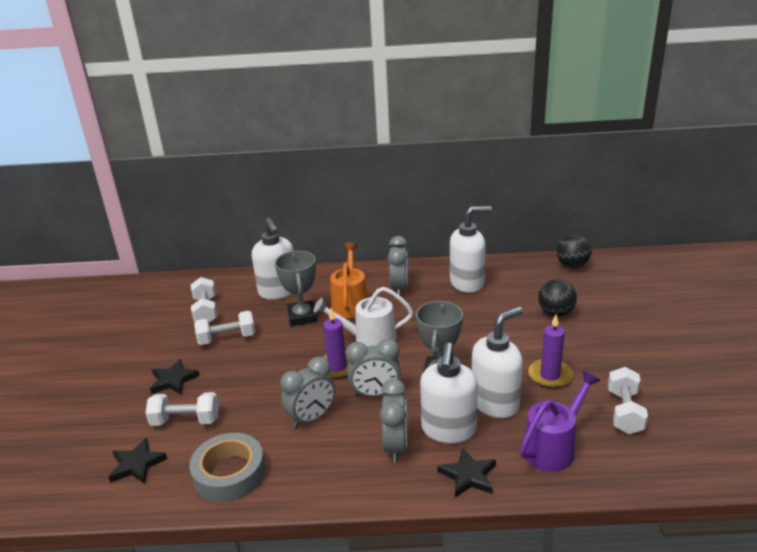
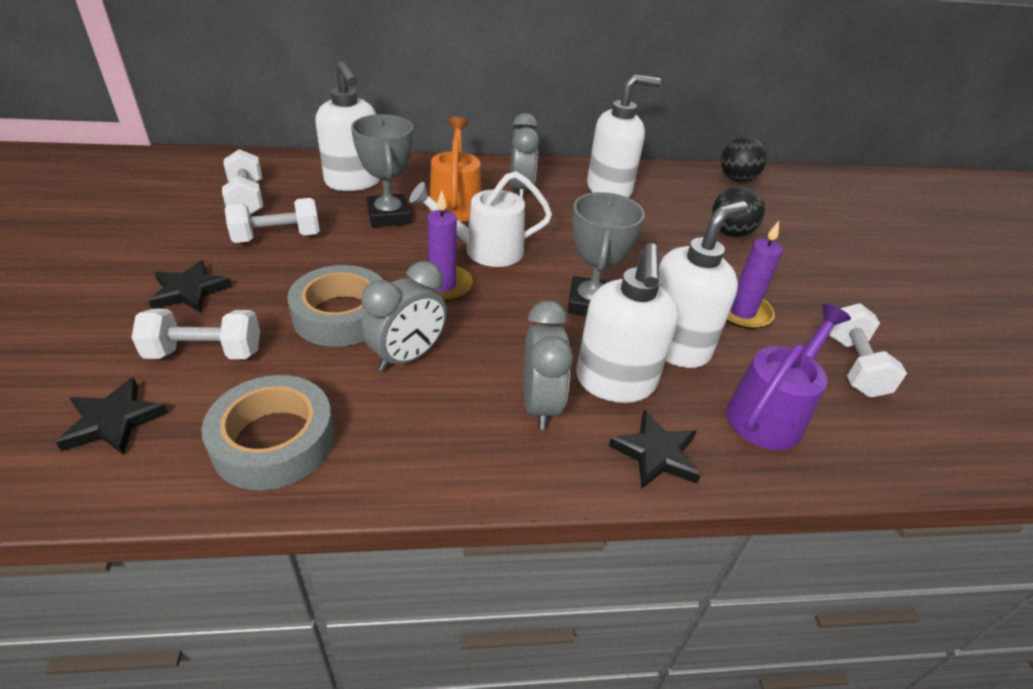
camera: 10 degrees left, 10 degrees up
grey clock [346,339,401,397] -> none
none -> grey tape [287,265,383,347]

